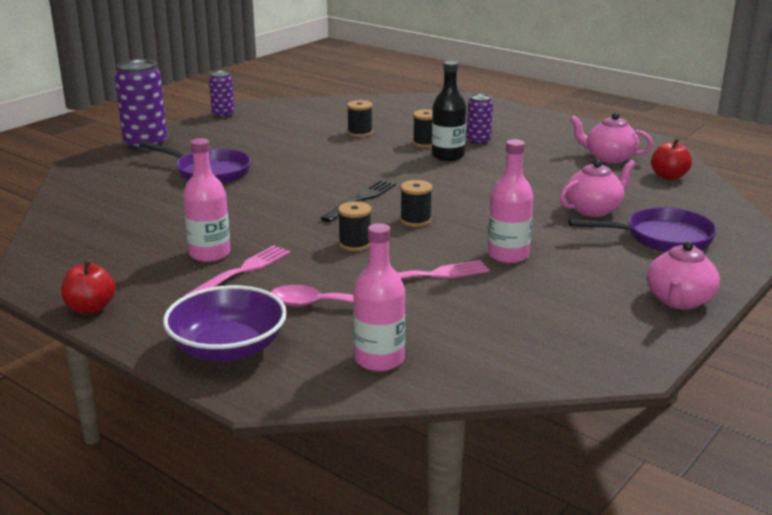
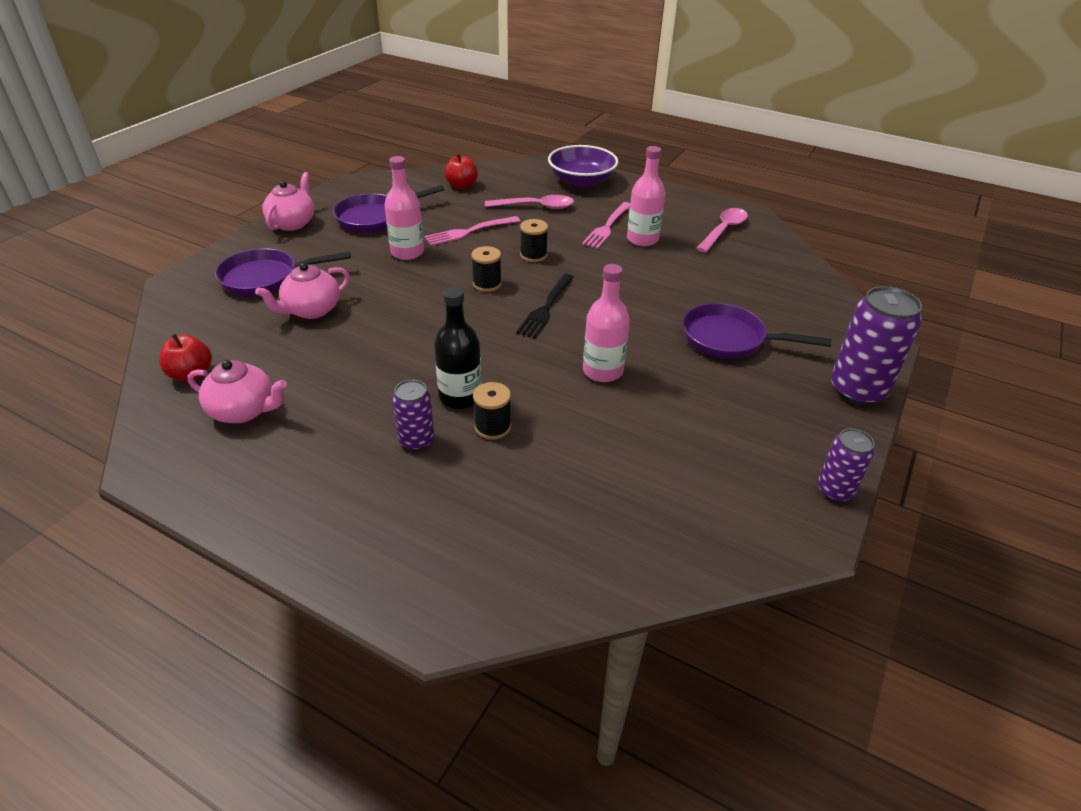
camera: 170 degrees right, 15 degrees up
red apple [61,260,115,314] -> red apple moved to [445,153,478,189]
black spool [347,100,373,137] -> none
pink bottle [353,223,405,371] -> pink bottle moved to [583,264,630,382]
none -> purple pan [333,185,444,233]
none -> pink spoon [696,208,748,252]

